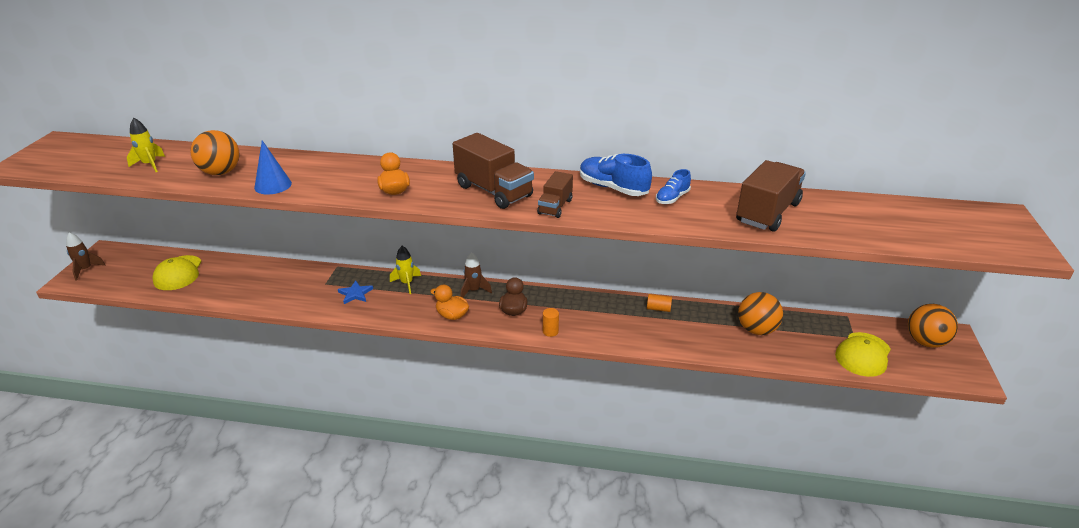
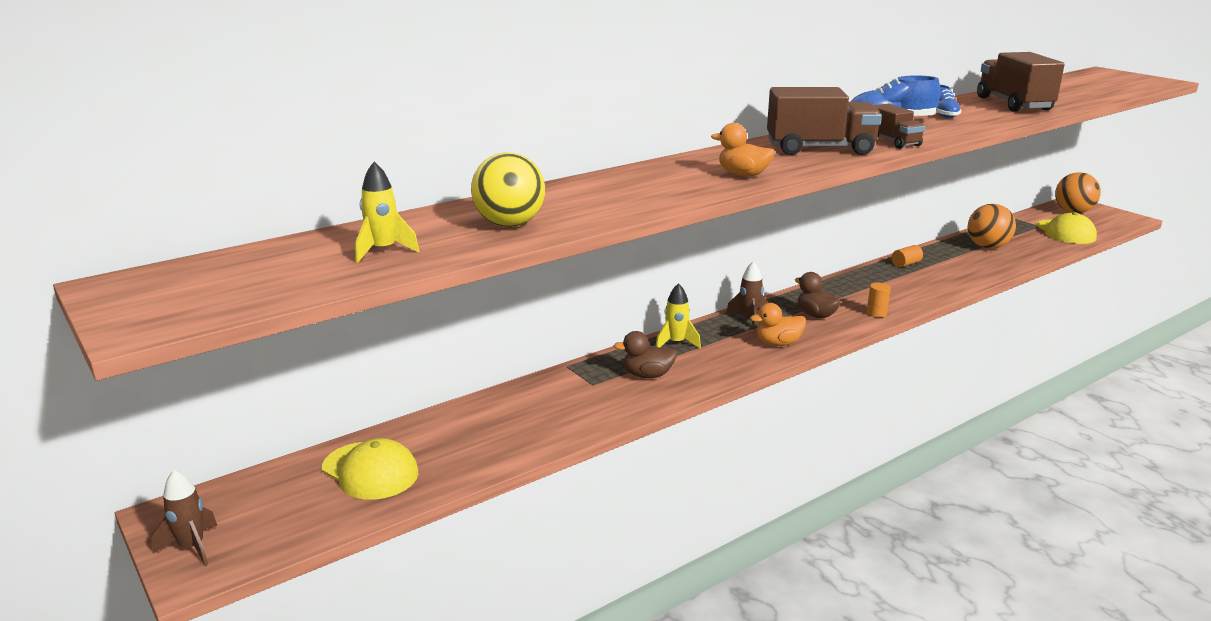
camera: 45 degrees left, 10 degrees down
orange ball [190,130,240,175] -> yellow ball [471,152,545,227]
blue cone [254,140,292,195] -> none
blue star [338,280,373,304] -> brown duck [614,331,677,378]

